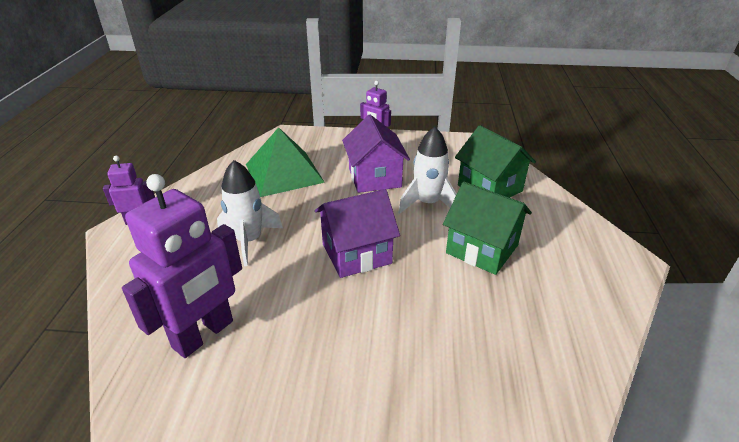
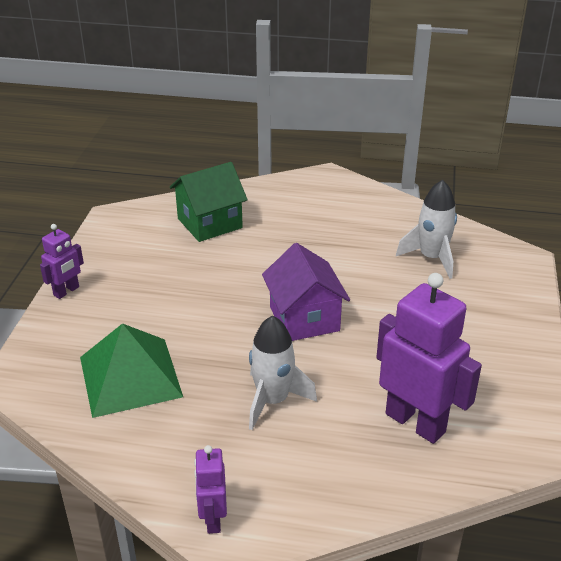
camera: 85 degrees left, 0 degrees up
purple house [342,115,410,193] -> none
white rocket [398,127,457,213] -> white rocket moved to [396,180,457,279]
green house [443,182,532,275] -> none

